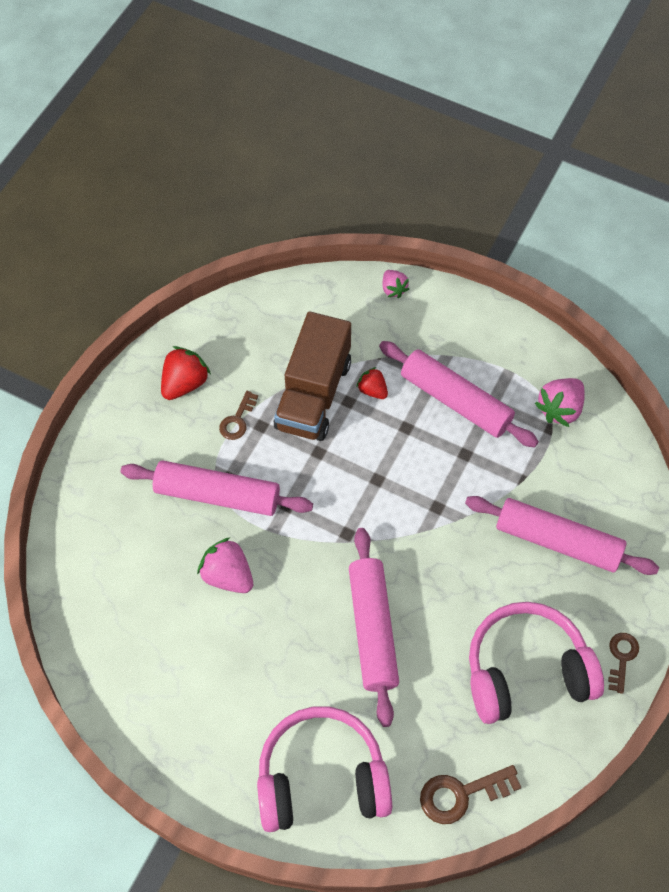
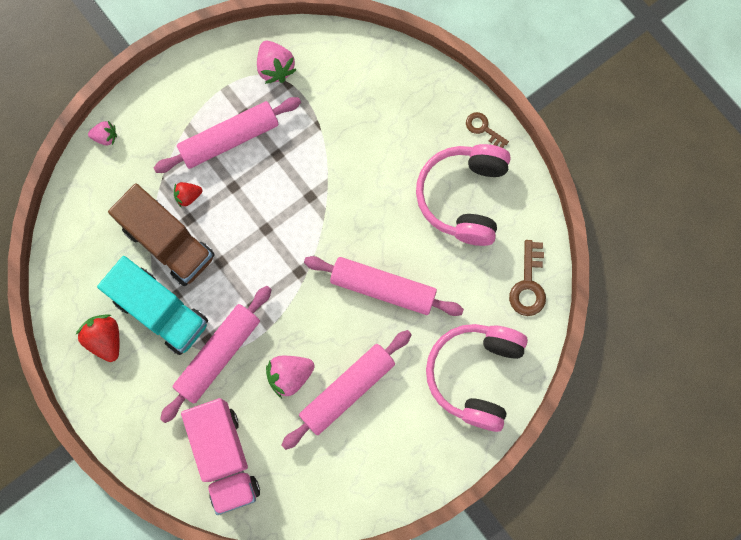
camera: 65 degrees left, 15 degrees up
brown key [219,391,258,440] -> turquoise truck [97,256,208,355]
pink rolling pin [465,496,659,575] -> pink rolling pin moved to [282,330,412,450]
none -> pink truck [181,398,260,515]

